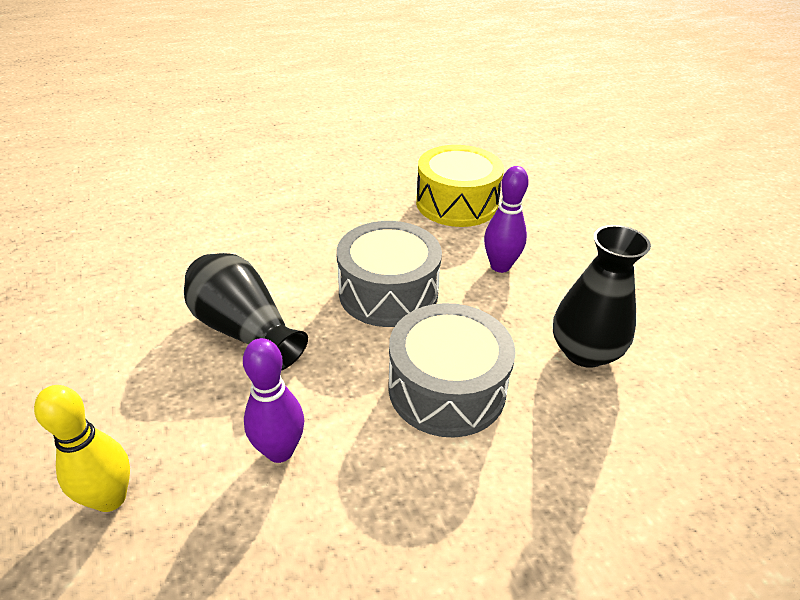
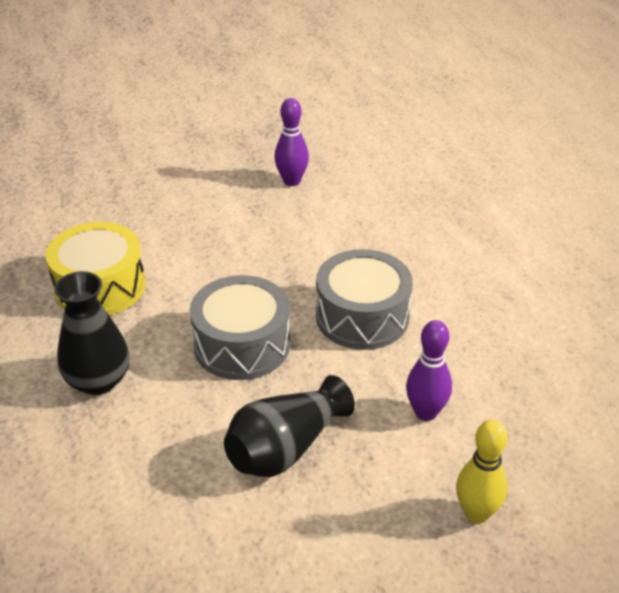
camera: 85 degrees left, 0 degrees up
purple bowling pin [484,166,529,273] -> purple bowling pin moved to [274,98,309,186]
black vase [553,225,651,368] -> black vase moved to [54,271,129,395]

